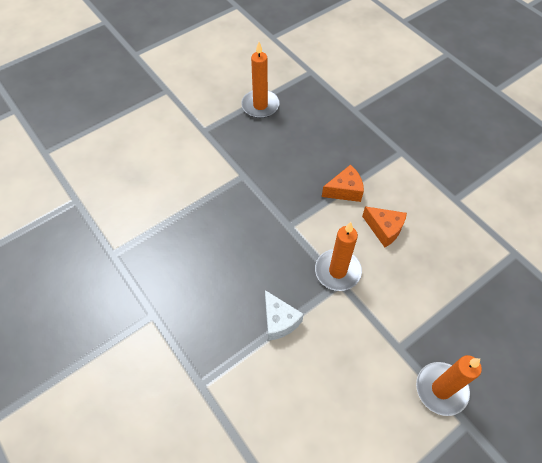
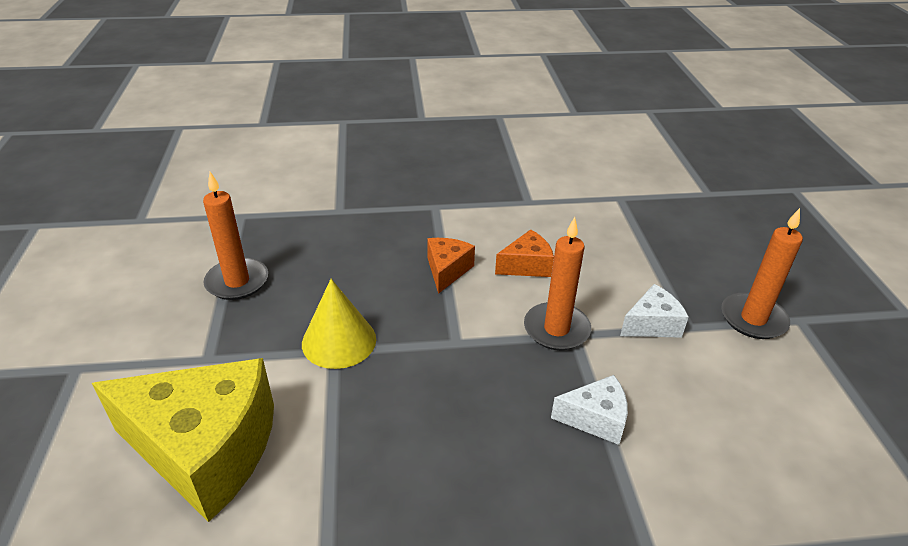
camera: 60 degrees left, 20 degrees down
none -> yellow cheese [92,358,274,522]
none -> yellow cone [302,279,376,369]
none -> white cheese [620,284,688,338]

